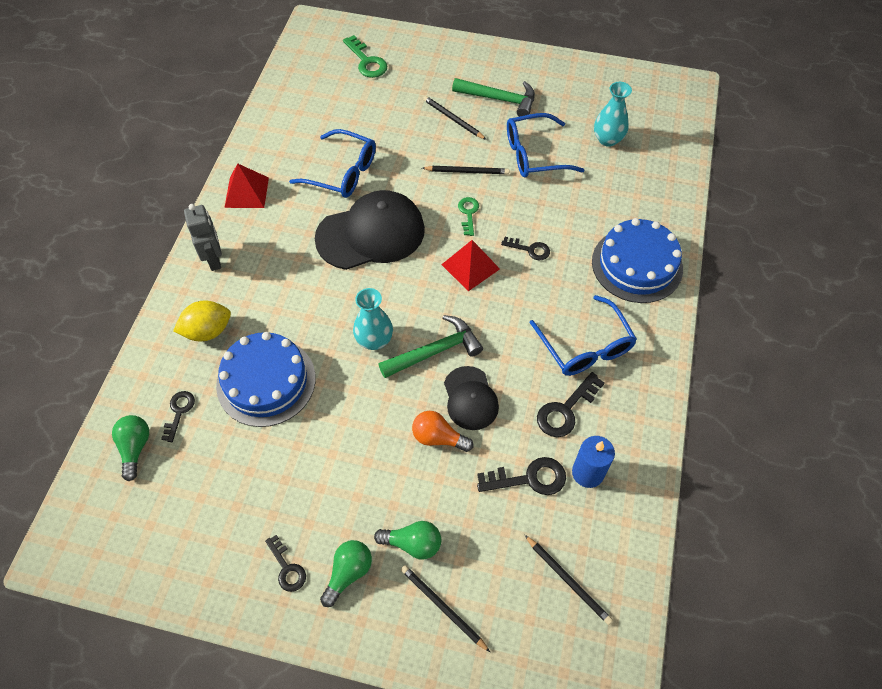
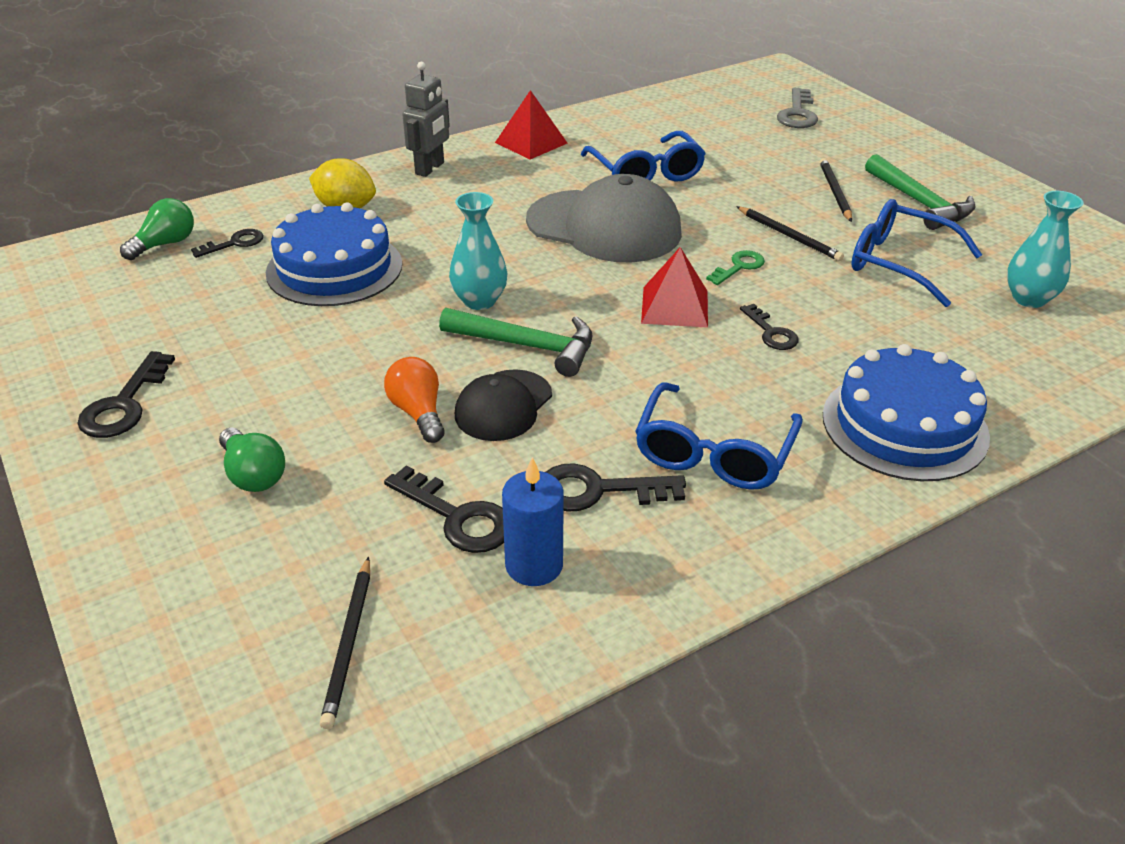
camera: 45 degrees right, 20 degrees down
black key [265,535,306,592] -> black key [77,351,175,438], size x1.54
black cap [315,190,425,270] -> grey cap [526,174,682,262]
green light bulb [320,540,372,607] -> none
green key [343,35,387,78] -> grey key [777,88,818,128]
black pencil [401,565,490,652] -> none

